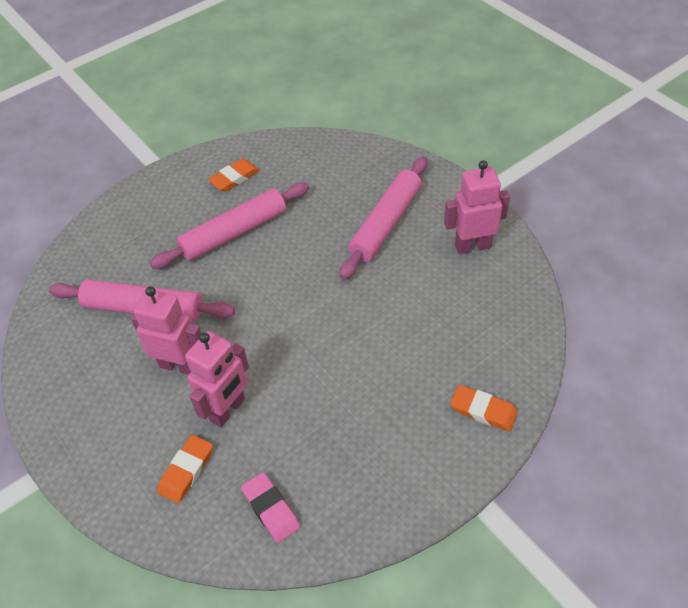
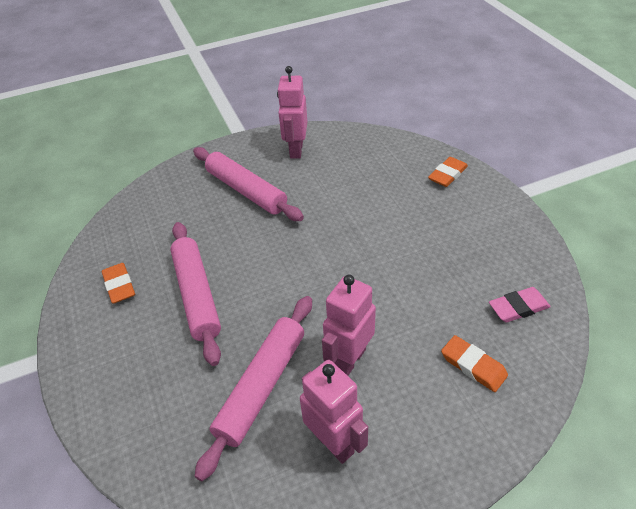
camera: 75 degrees left, 5 degrees down
pink robot [185,331,249,427] -> pink robot moved to [300,360,368,464]

